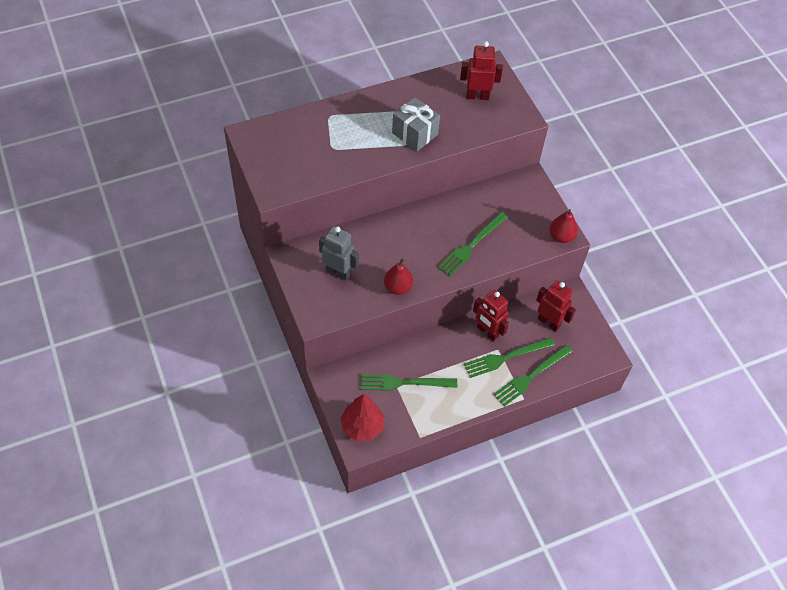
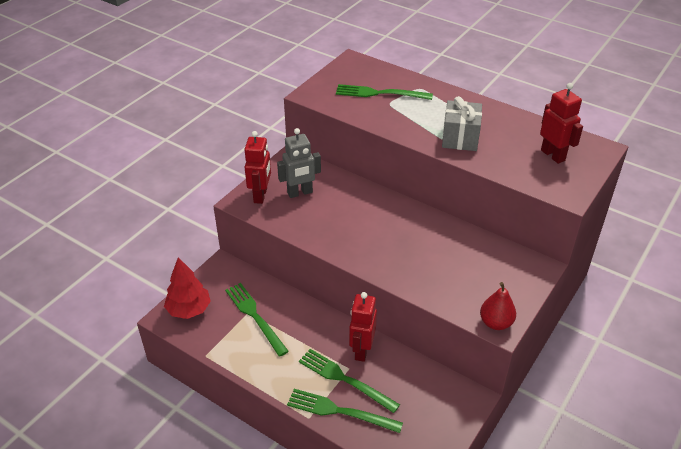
camera: 60 degrees right, 15 degrees down
grey robot [319,226,359,280] -> grey robot turned 75 degrees clockwise [277,128,321,198]
red pear [384,258,413,295] -> none
green fork [437,212,508,276] -> green fork moved to [336,84,433,100]
red robot [536,280,576,332] -> red robot moved to [244,131,271,204]

